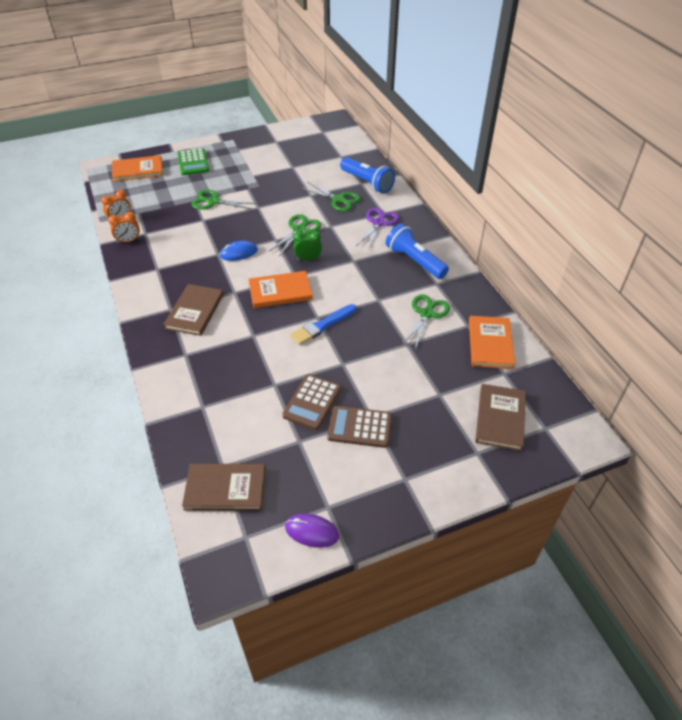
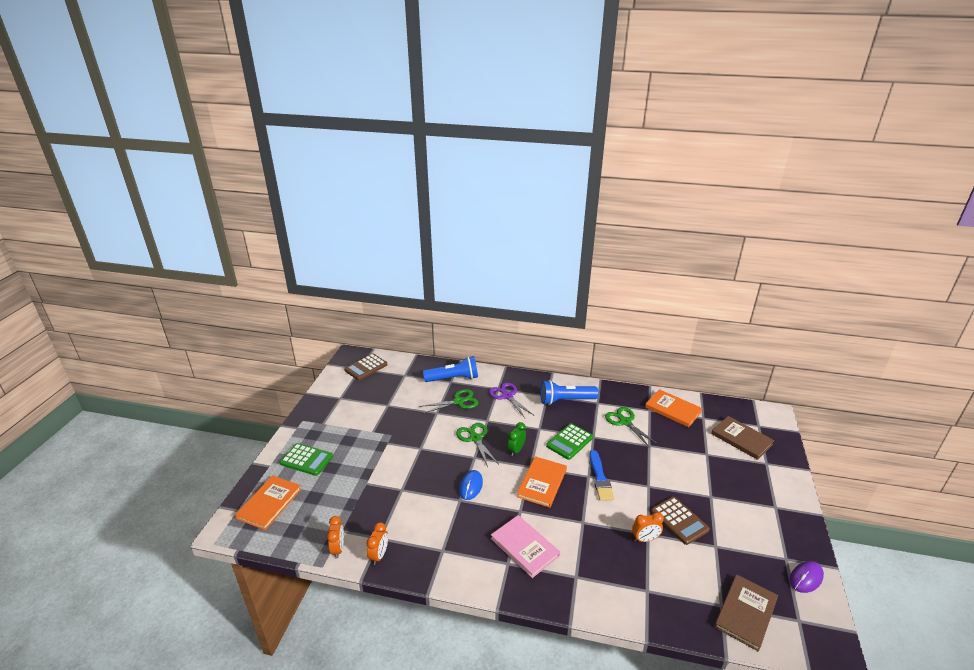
camera: 55 degrees left, 15 degrees down
brown book [163,284,224,336] -> pink book [491,515,560,578]
green scissors [192,190,257,210] -> none
brown calculator [327,406,392,448] -> brown calculator moved to [344,353,387,380]
none -> green calculator [546,423,593,460]
none -> orange clock [632,512,664,542]

